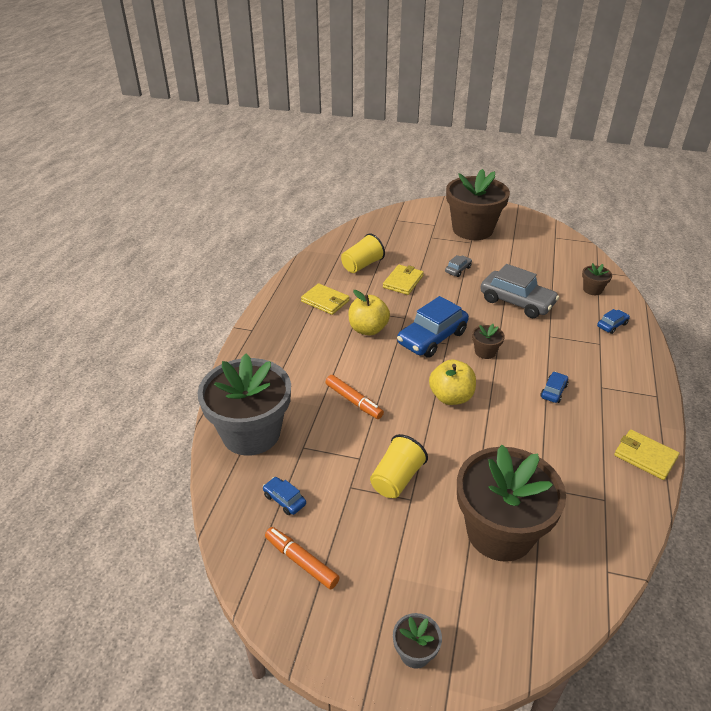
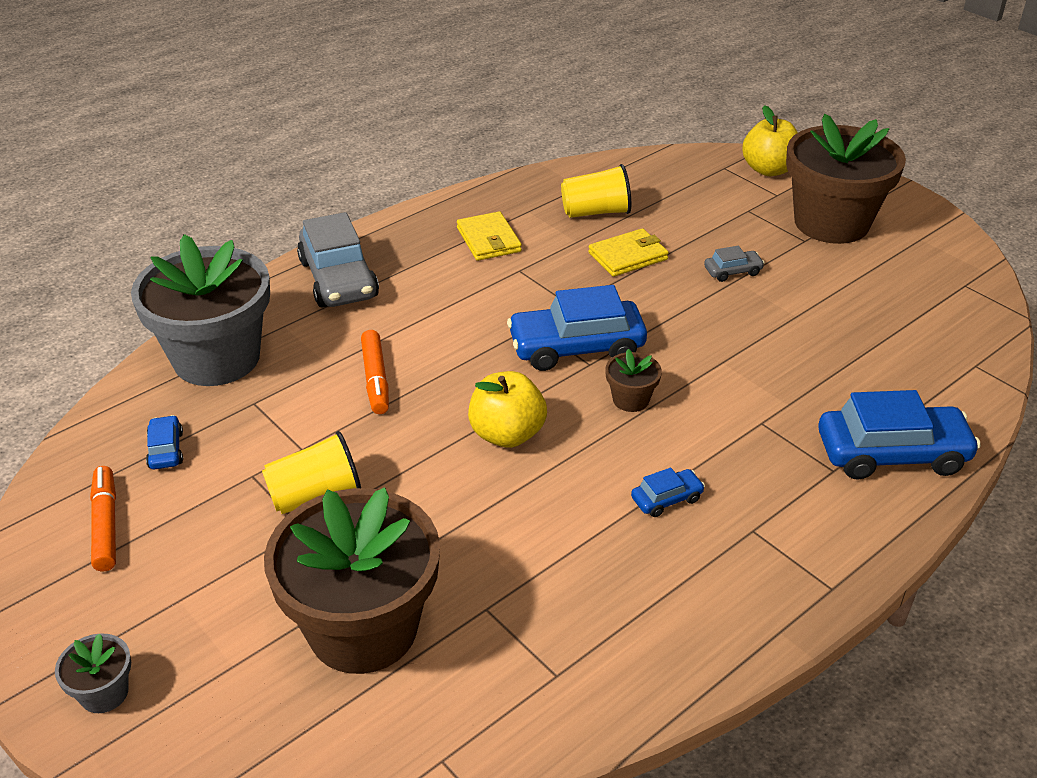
camera: 35 degrees right, 0 degrees up
yellow apple [348,290,390,336] -> yellow apple moved to [743,105,798,176]
grey car [480,264,559,318] -> grey car moved to [297,212,379,308]
brown flower pot [582,263,612,295] -> none
blue car [597,309,630,334] -> blue car [818,390,981,480], size x2.15
yellow wallet [614,429,679,480] -> none

